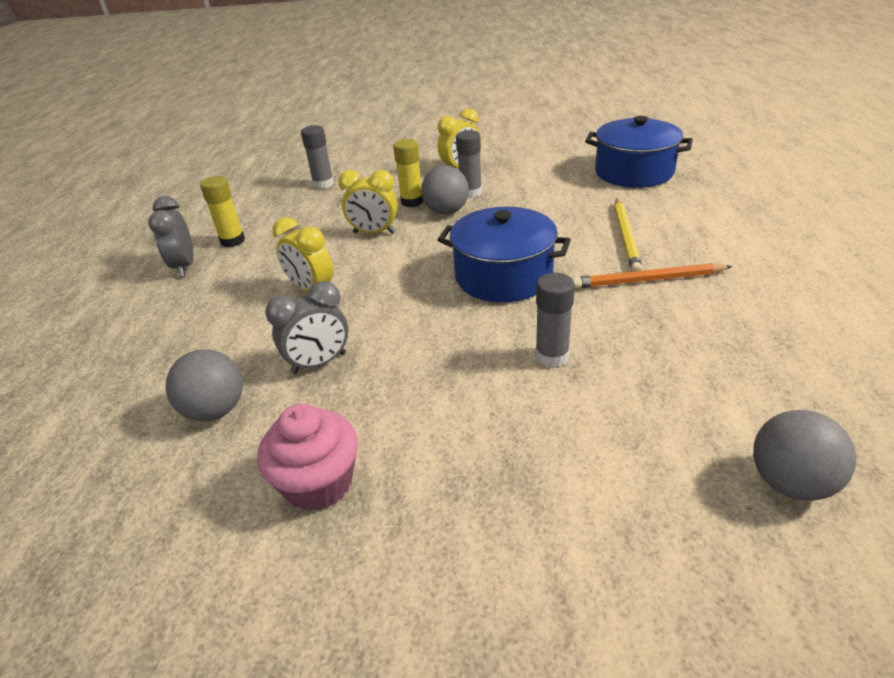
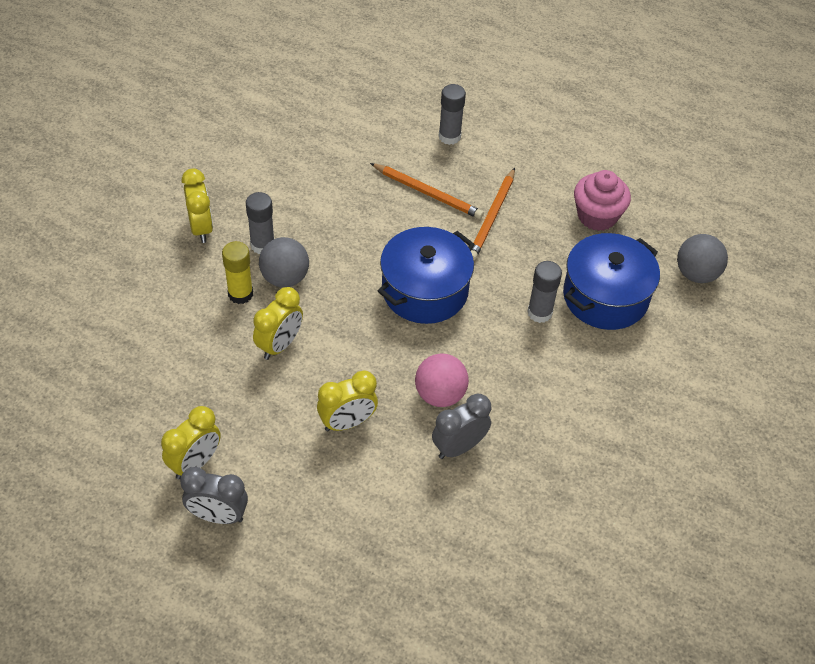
camera: 70 degrees left, 15 degrees up
grey ball [165,349,243,421] -> none
yellow glue stick [200,176,245,247] -> yellow clock [161,406,221,479]
pink cupcake [257,404,358,511] -> pink cupcake moved to [574,170,631,231]
grey clock [265,281,348,374] -> grey clock turned 120 degrees counterclockwise [432,394,492,459]
grey glue stick [301,125,334,189] -> grey glue stick moved to [439,84,466,145]
blue pot [585,116,693,188] -> blue pot moved to [563,233,660,330]
yellow pencil [614,198,643,272] -> orange pencil [370,163,484,219]
none -> pink ball [415,354,469,407]

